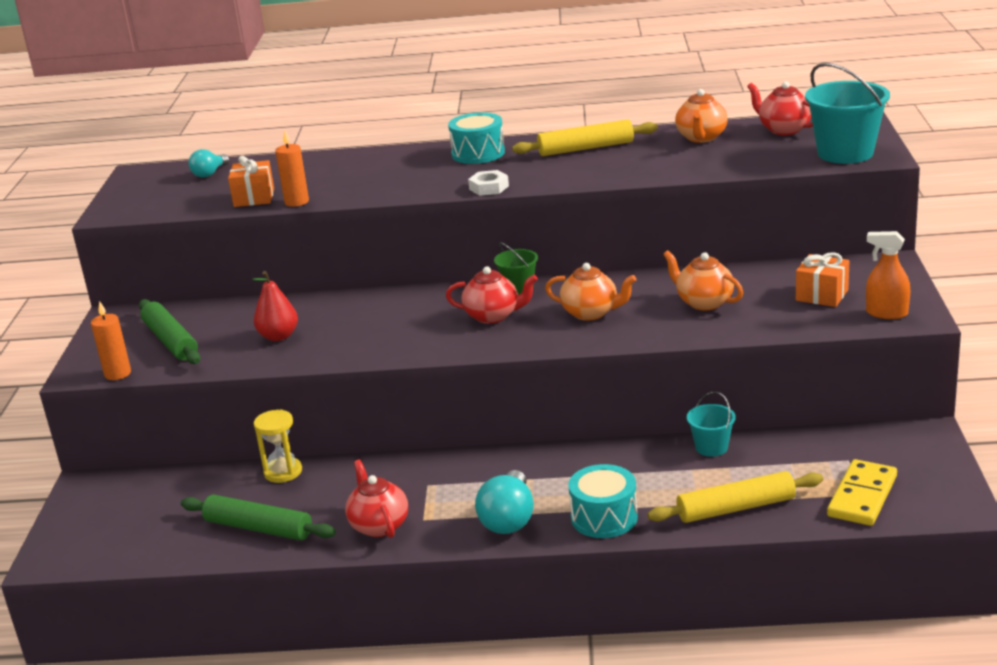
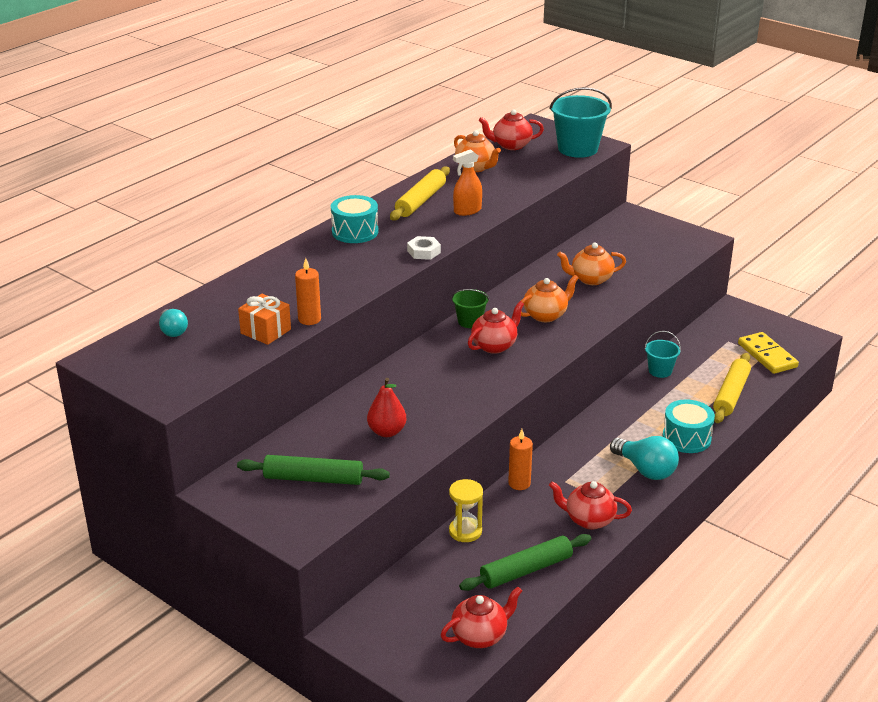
camera: 55 degrees left, 5 degrees up
orange candle [91,301,131,380] -> orange candle moved to [508,429,533,490]
orange gift [796,252,849,307] -> none
orange spray bottle [866,231,910,319] -> orange spray bottle moved to [453,149,482,216]
none -> red teapot [441,587,522,648]

